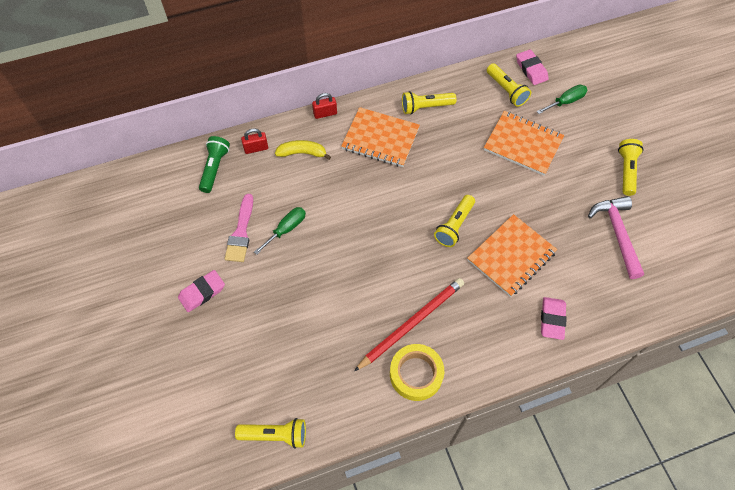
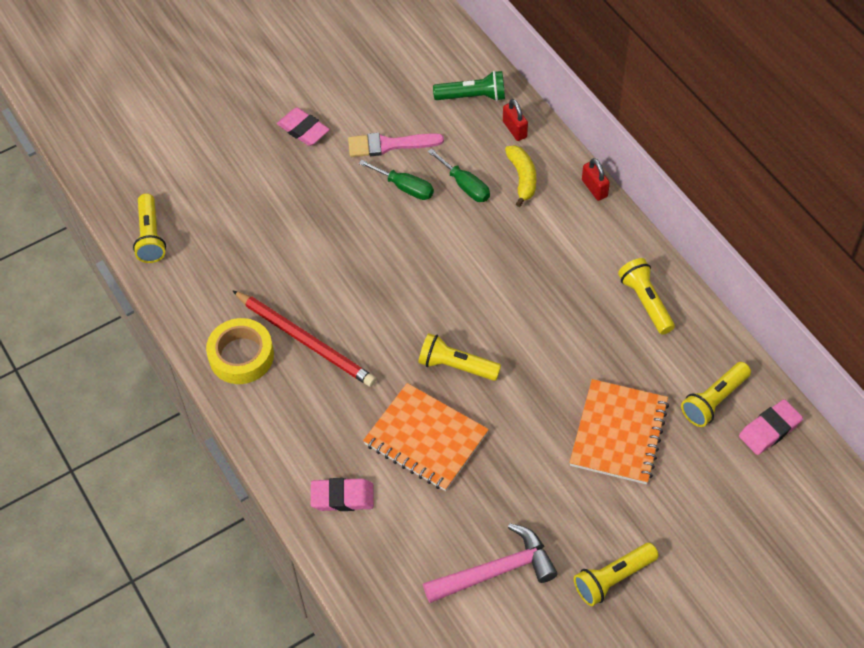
camera: 80 degrees right, 5 degrees down
orange notebook [341,107,420,167] -> none
green screwdriver [536,85,587,114] -> green screwdriver moved to [428,148,490,202]
yellow flashlight [618,139,644,196] -> yellow flashlight turned 150 degrees clockwise [574,543,658,606]

